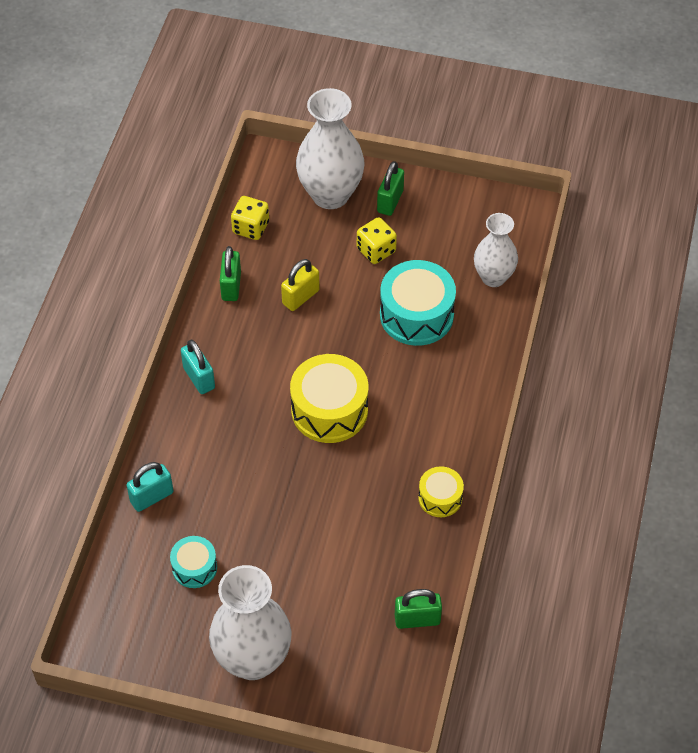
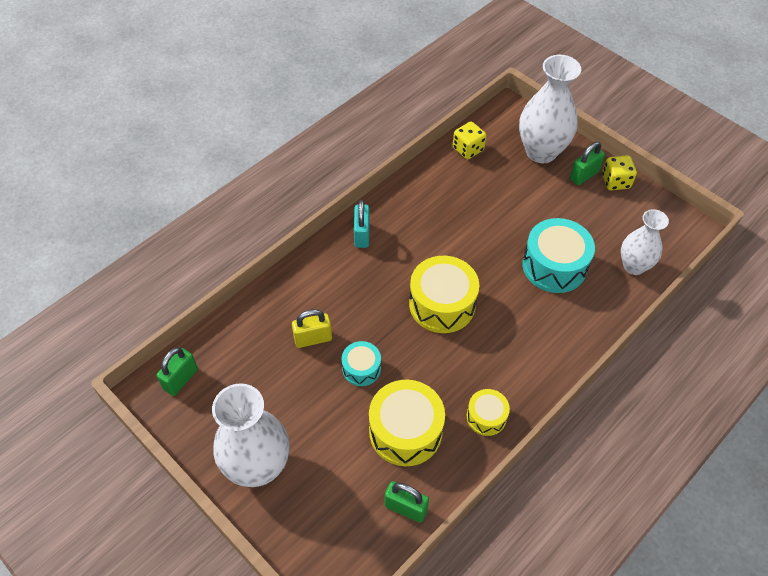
camera: 30 degrees right, 0 degrees up
turquoise padlock [126,462,173,512] -> none
turquoise drum [170,536,217,588] -> turquoise drum moved to [342,341,381,386]
green padlock [220,246,241,301] -> green padlock moved to [157,347,198,396]
yellow padlock [281,259,320,311] -> yellow padlock moved to [292,309,332,348]
yellow dice [357,217,397,264] -> yellow dice moved to [602,155,637,190]
none -> yellow drum [369,380,445,466]

